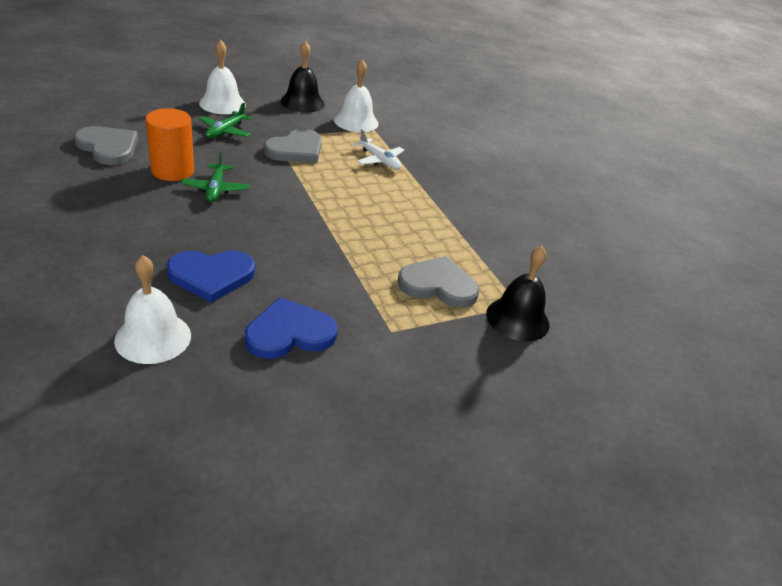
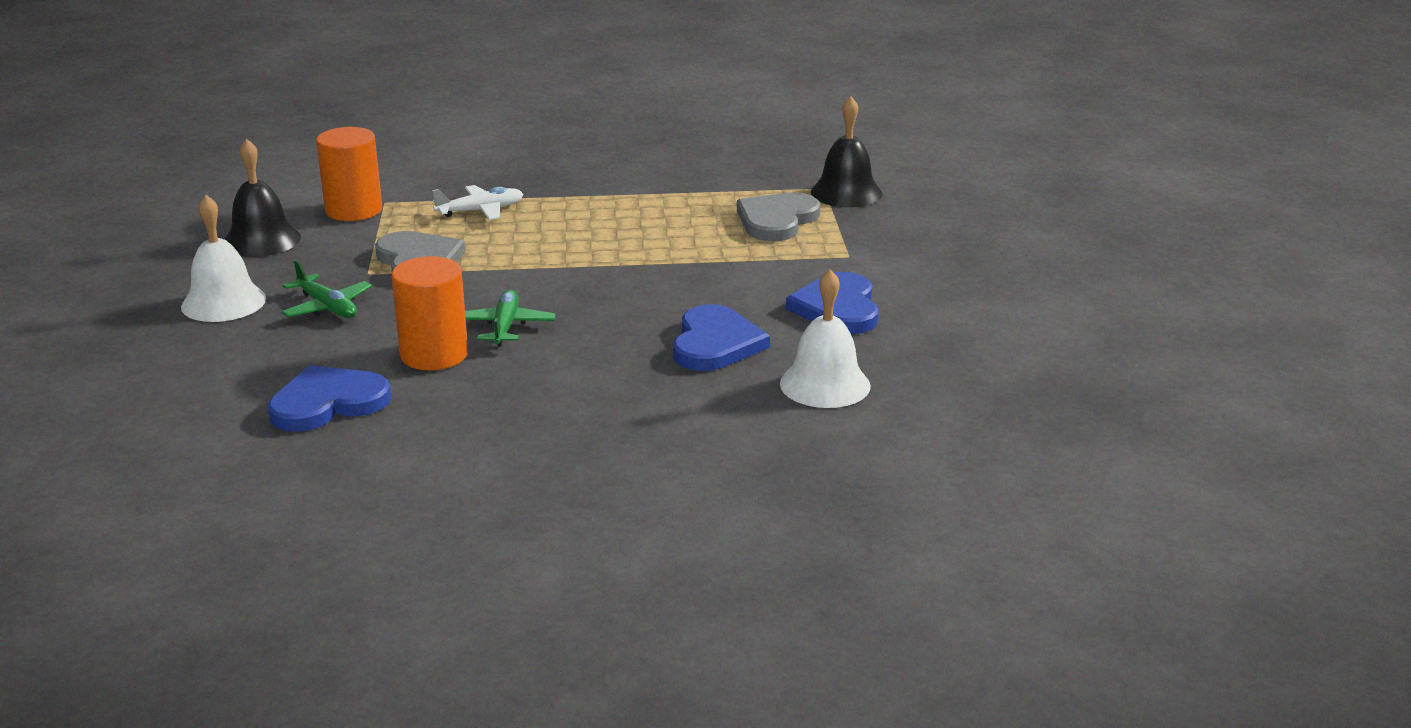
camera: 65 degrees left, 10 degrees down
grey heart [74,126,138,165] -> blue heart [268,365,391,432]
green plane [181,152,249,202] -> green plane turned 105 degrees counterclockwise [465,290,556,346]
white bell [334,59,379,132] -> orange cylinder [316,127,382,221]

